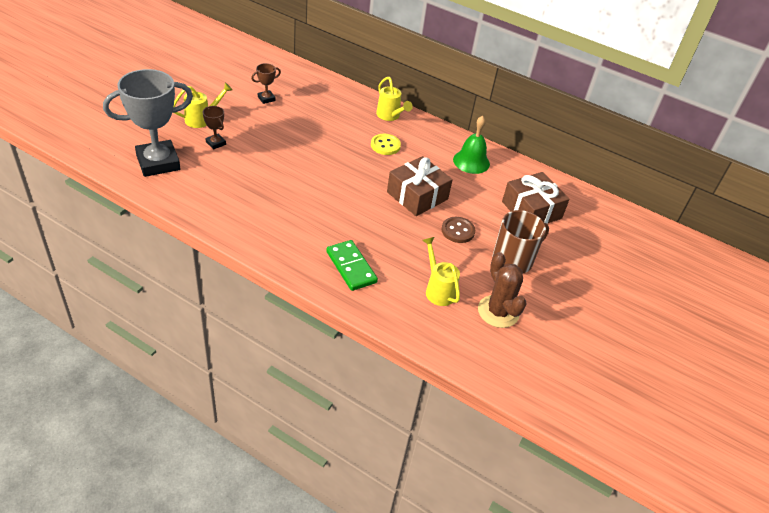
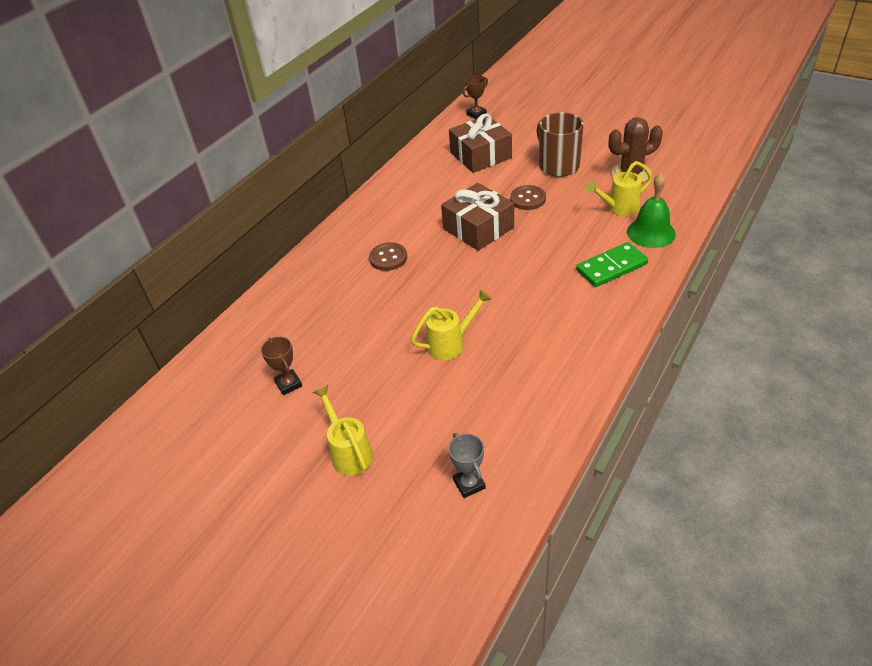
camera: 80 degrees left, 0 degrees up
grey trophy [103,69,193,177] -> grey trophy [448,433,486,498], size x0.43
brown trophy [203,106,226,150] -> brown trophy moved to [463,75,488,119]
yellow button [371,134,401,155] -> brown button [369,242,407,271]
yellow watering can [376,77,413,121] -> yellow watering can moved to [411,289,492,360]
green bell [453,116,490,174] -> green bell moved to [627,173,676,248]

